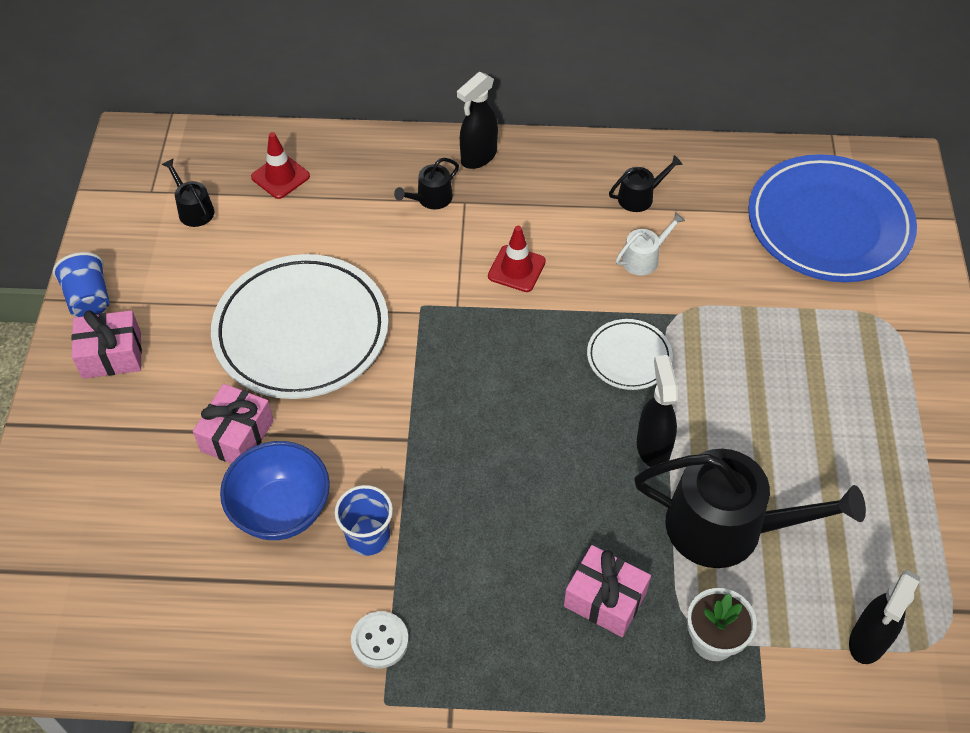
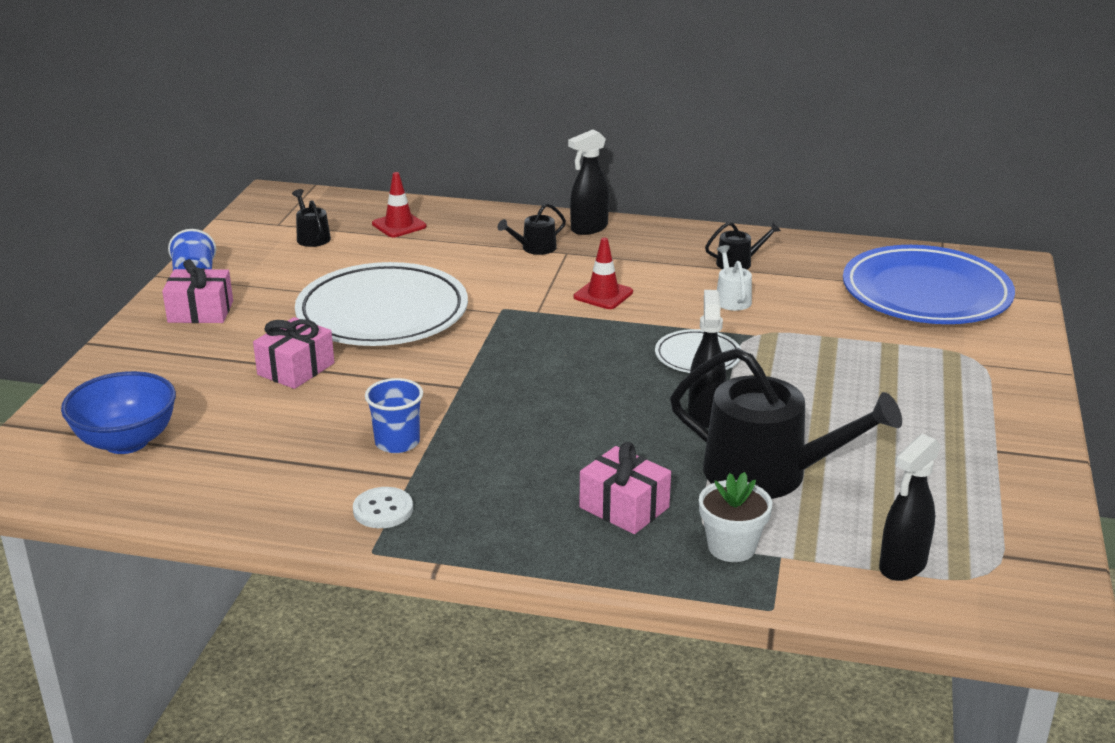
camera: 10 degrees right, 25 degrees down
blue bowl [220,441,330,540] -> blue bowl moved to [61,371,176,454]
white watering can [616,212,685,276] -> white watering can turned 75 degrees counterclockwise [717,245,752,311]

